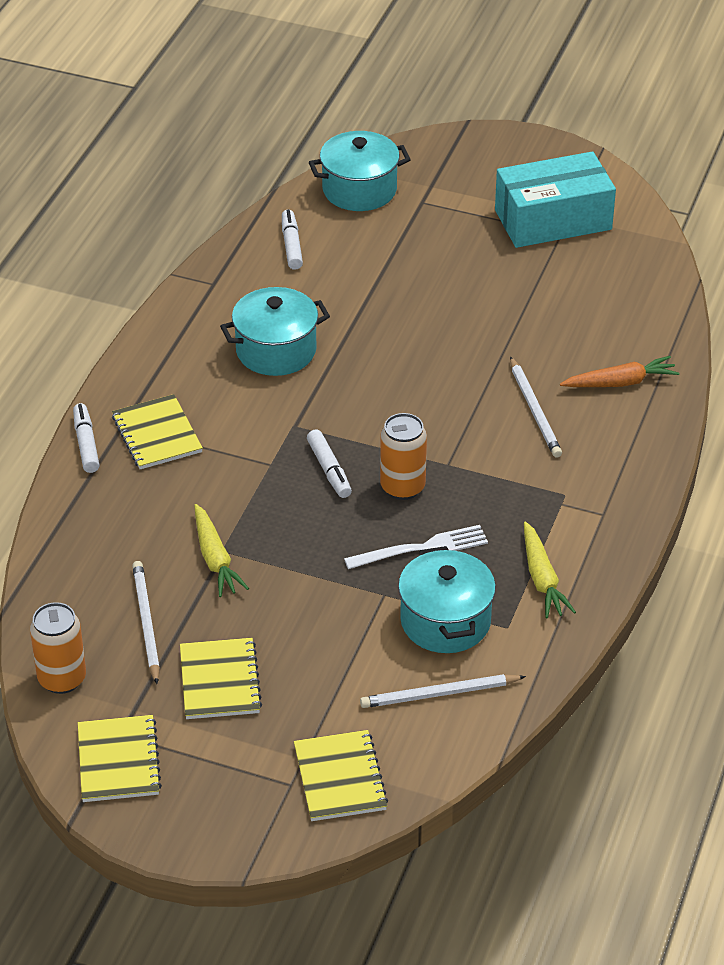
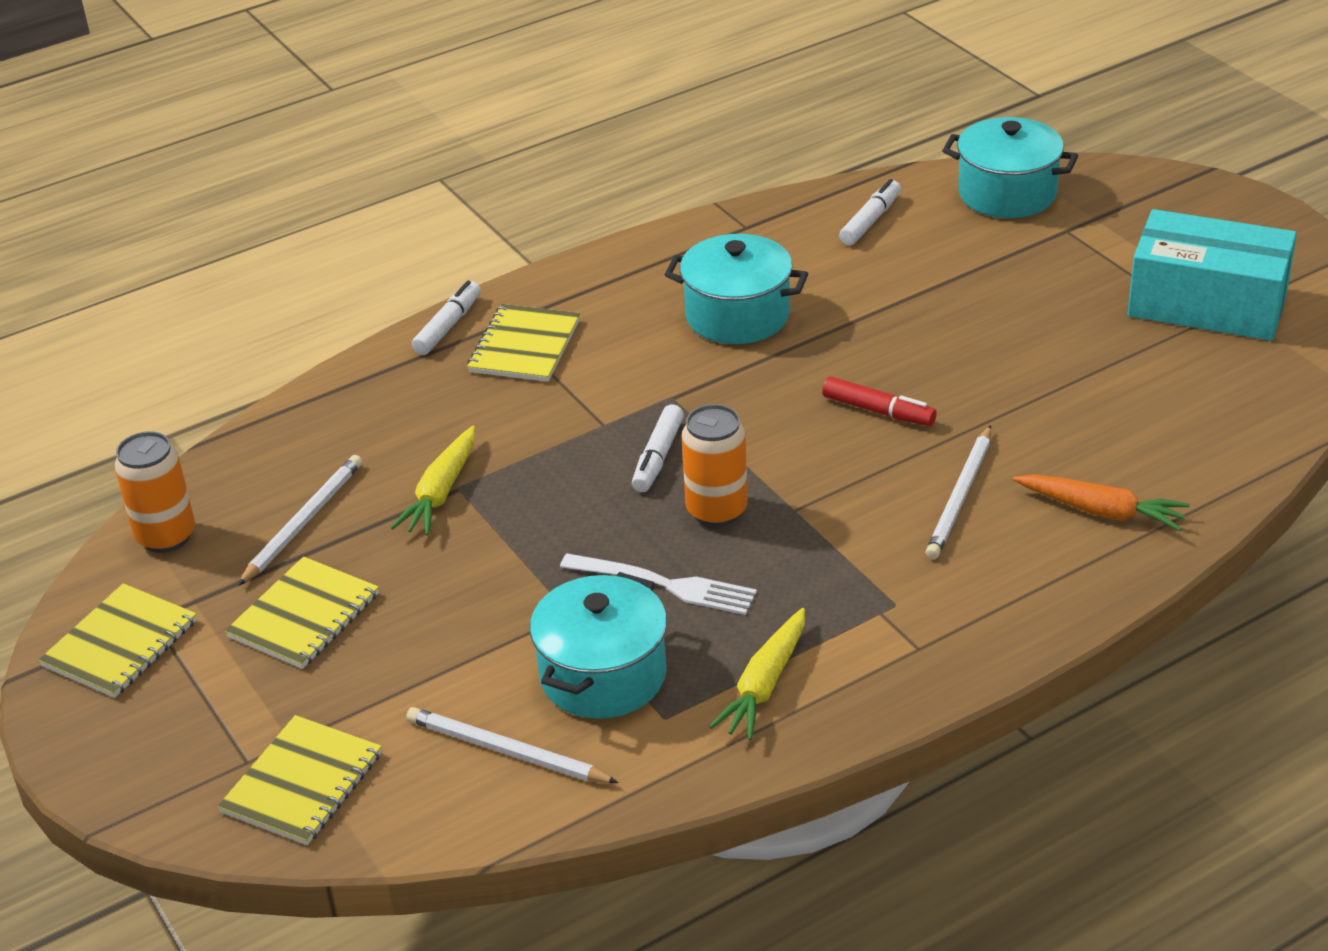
camera: 40 degrees right, 5 degrees down
none -> red marker [822,377,937,426]

